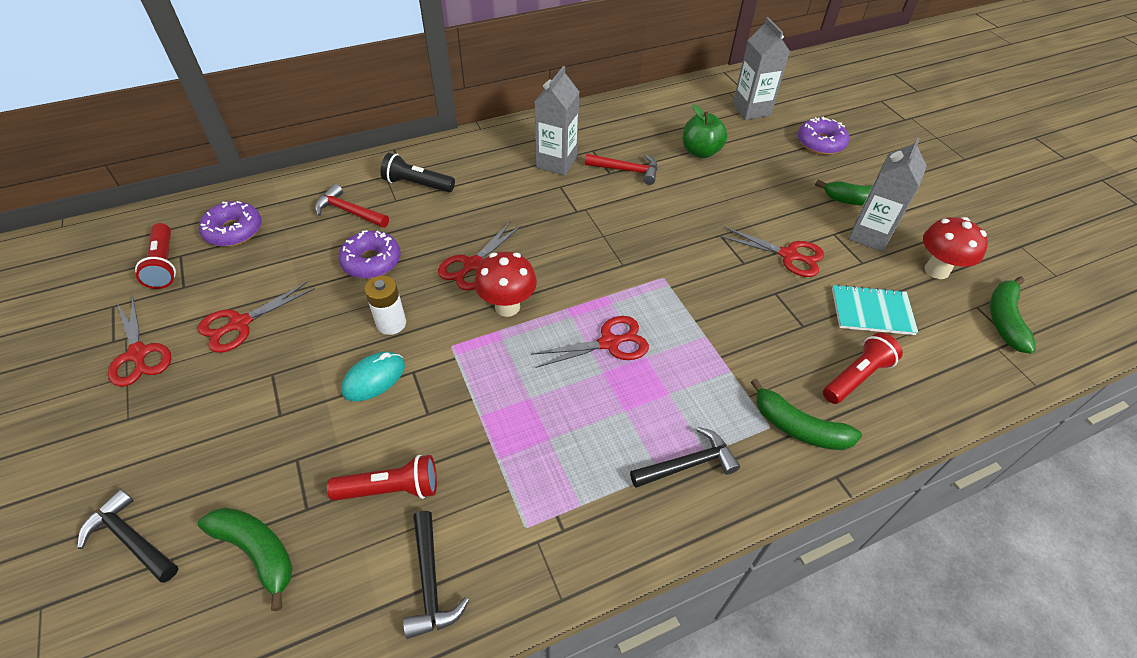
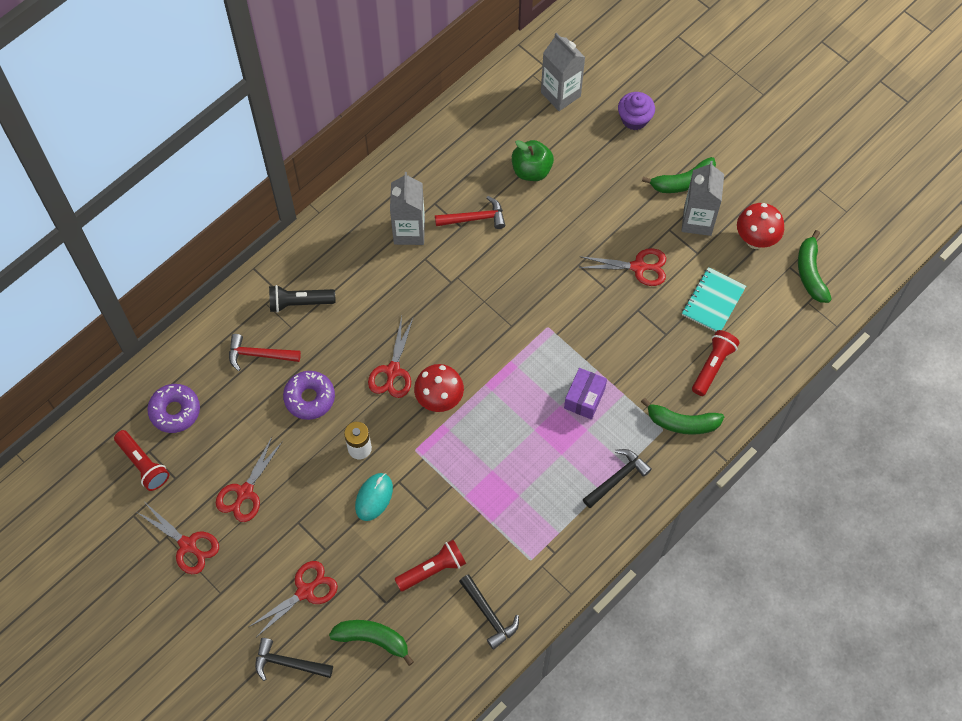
camera: 20 degrees left, 15 degrees up
red scissors [531,316,649,368] -> red scissors moved to [249,561,338,637]
purple donut [798,117,849,155] -> purple cupcake [618,92,655,130]
turquoise notebook [832,284,918,335] -> turquoise notebook turned 45 degrees counterclockwise [682,267,746,332]
none -> purple box [564,368,607,420]

